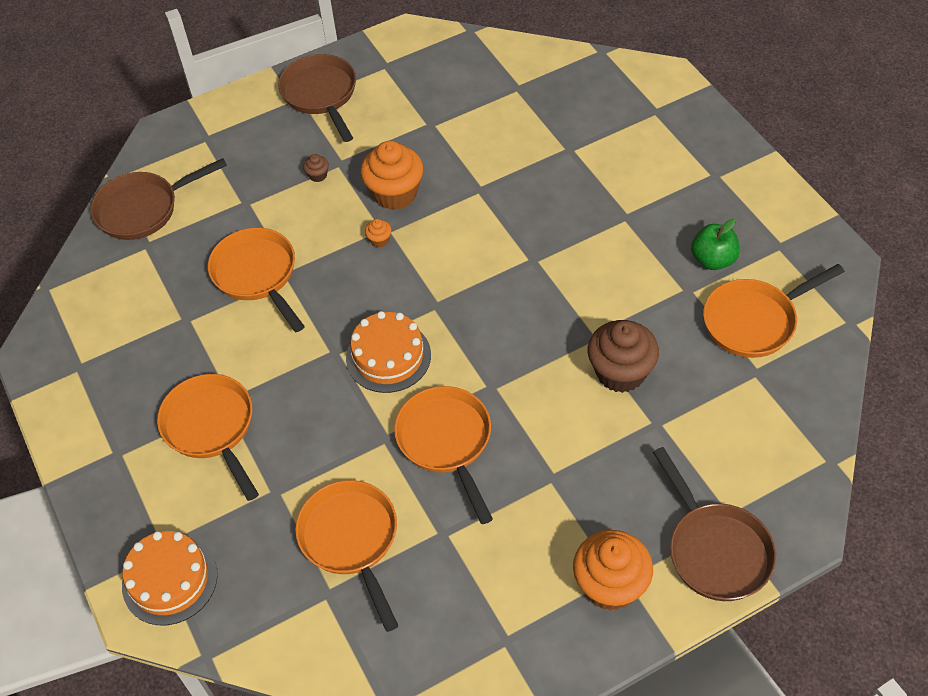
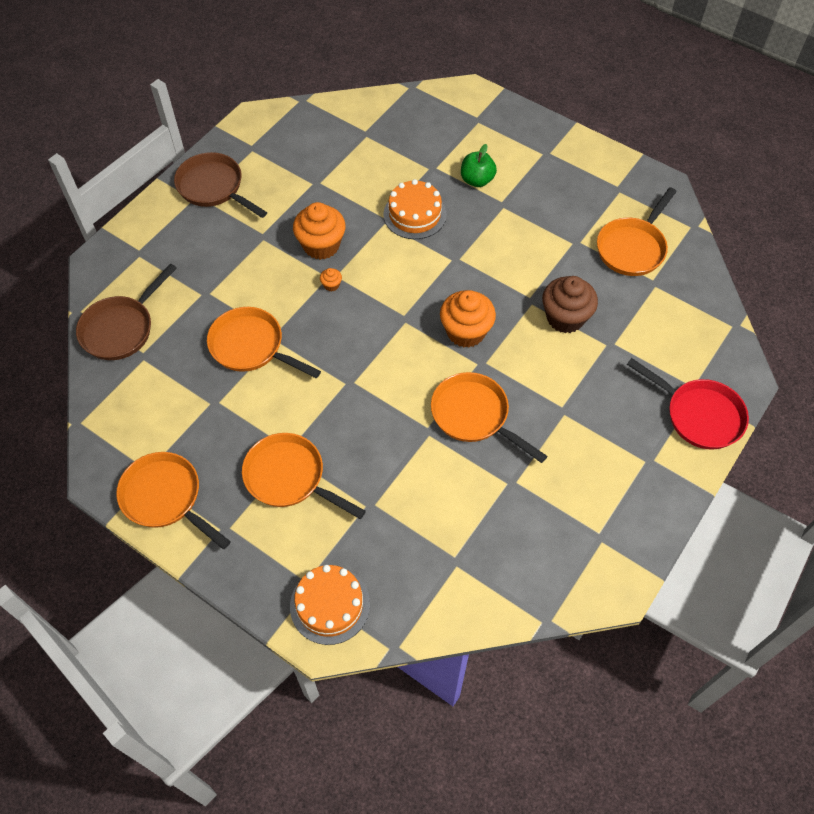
camera: 30 degrees left, 5 degrees up
orange pan [295,480,399,632] -> orange pan moved to [116,452,231,549]
brown cupcake [303,154,329,182] -> none
orange cake [346,311,431,393] -> orange cake moved to [383,179,447,239]
orange cupcake [573,530,653,611] -> orange cupcake moved to [440,290,496,348]
brown pan [653,447,776,601] -> red pan [627,358,749,450]
green apple [691,219,740,270] -> green apple moved to [461,144,497,187]

